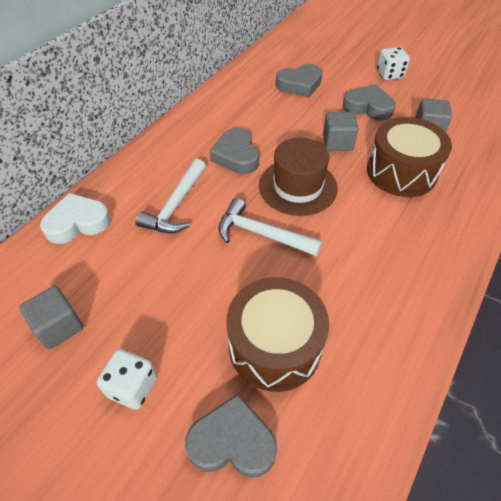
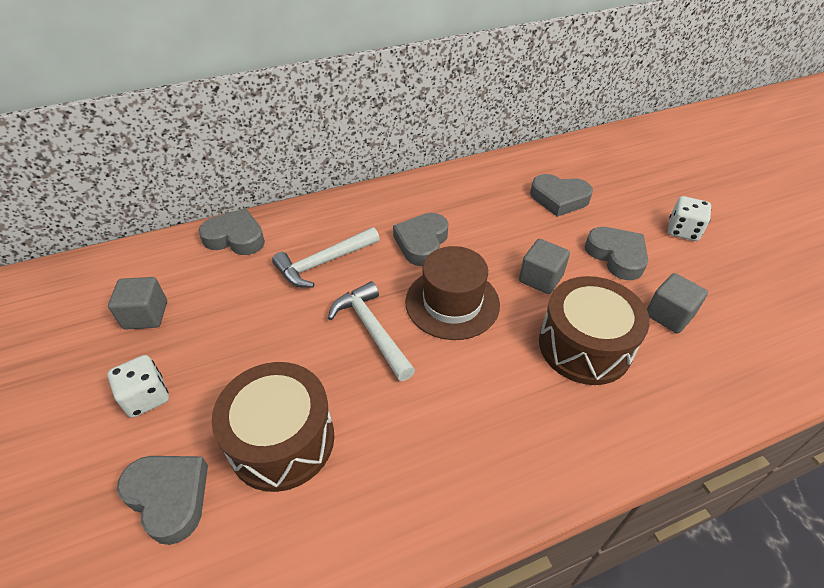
camera: 35 degrees right, 5 degrees down
white heart [40,193,111,244] -> grey heart [198,208,265,255]

